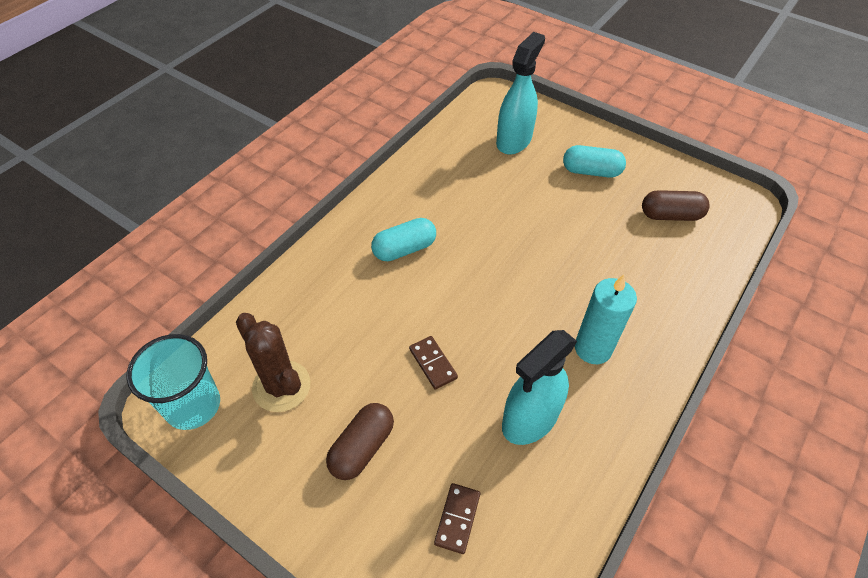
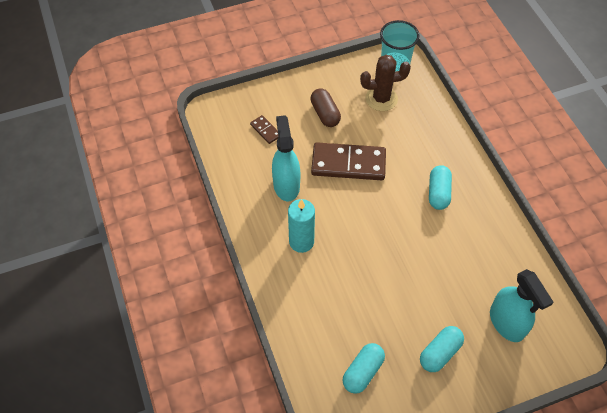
camera: 125 degrees right, 5 degrees up
brown domino [409,336,458,390] -> brown domino [311,142,386,180], size x2.21
brown capsule [642,190,710,221] -> turquoise capsule [342,343,385,394]

